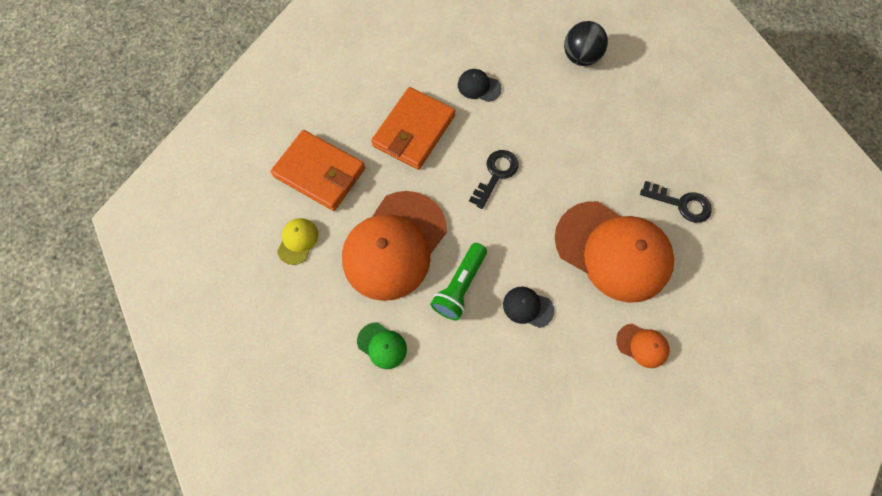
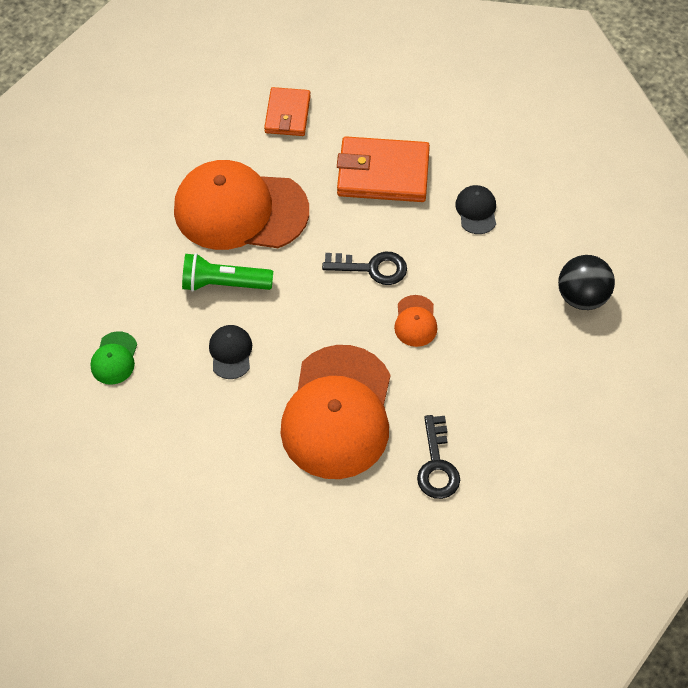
camera: 65 degrees right, 10 degrees down
orange wallet [271,130,365,211] -> orange wallet [264,87,311,136], size x0.62
yellow cap [277,218,318,265] -> none
green cap [357,322,407,369] -> green cap moved to [91,331,137,385]
orange cap [616,324,670,368] -> orange cap moved to [394,295,438,347]

